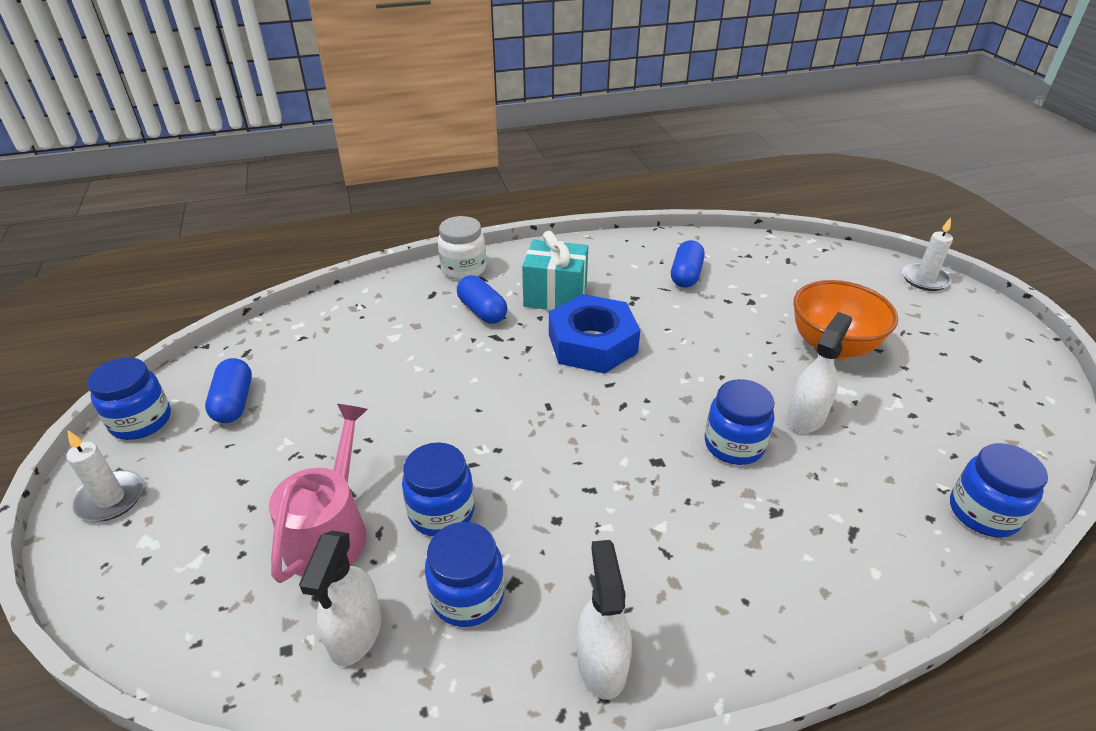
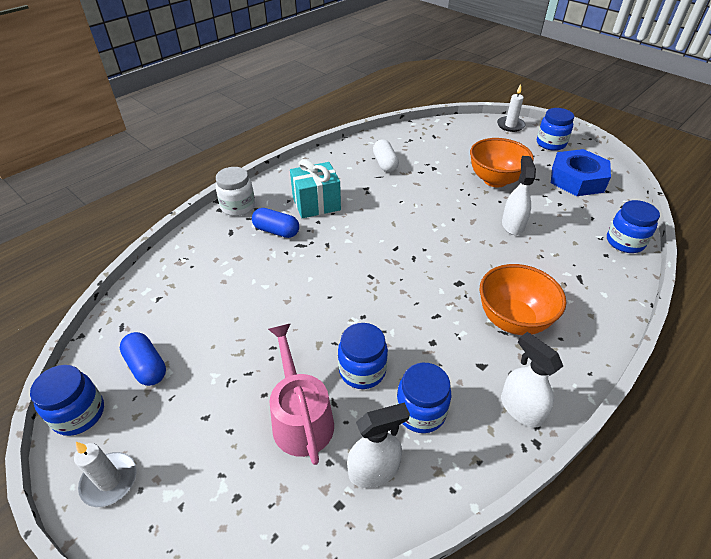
camera: 30 degrees left, 5 degrees up
white spray bottle [299,531,381,666] -> white spray bottle turned 90 degrees counterclockwise [347,402,410,488]
blue nut [549,294,640,374] -> blue nut moved to [551,149,611,196]
blue capsule [671,240,705,288] -> white capsule [373,140,399,172]
blue jar [705,379,775,465] -> blue jar moved to [537,108,574,151]
none -> orange bowl [480,264,566,335]

